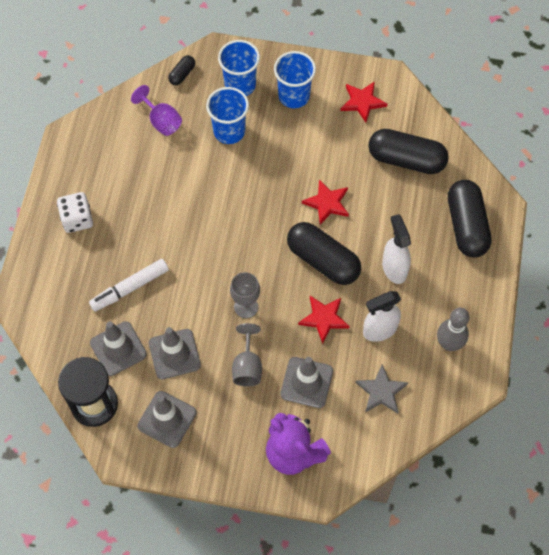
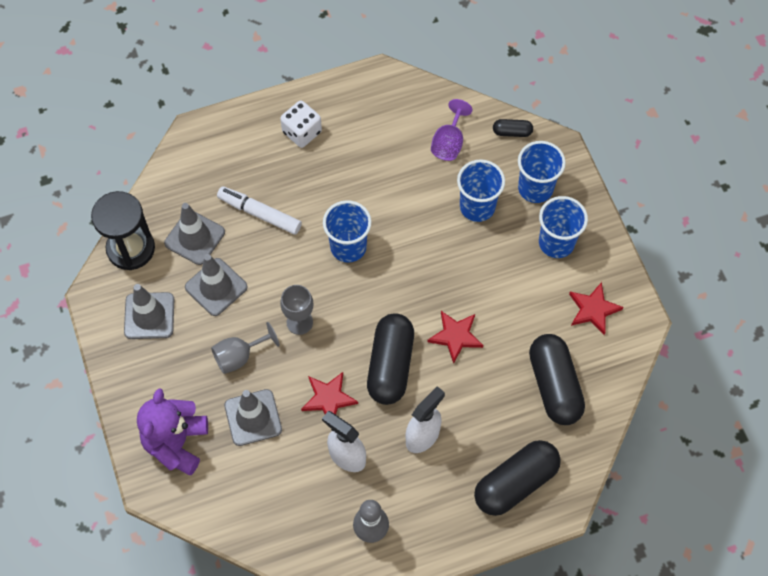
camera: 60 degrees right, 0 degrees up
grey star [355,364,408,414] -> none
none -> blue cup [323,200,372,263]

